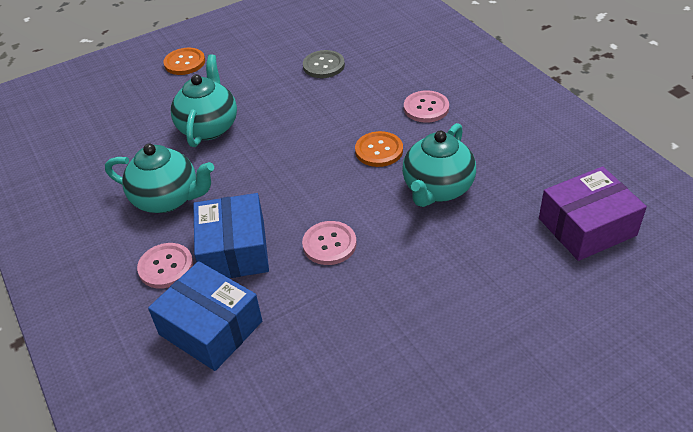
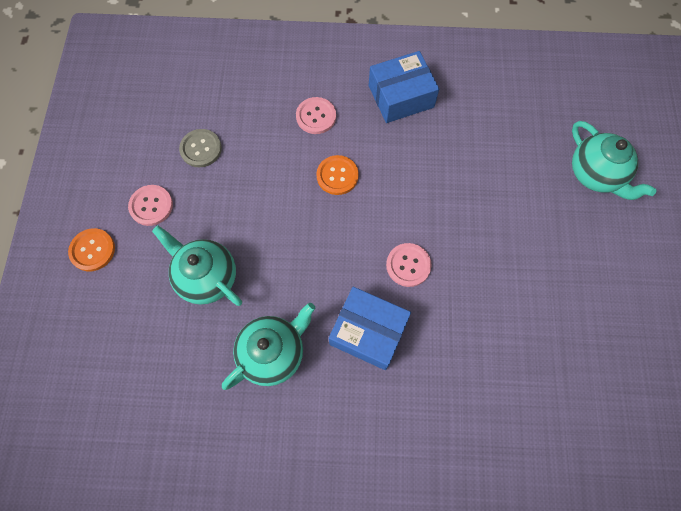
camera: 60 degrees left, 25 degrees up
pink button [137,243,193,288] -> pink button moved to [128,185,173,226]
blue box [148,261,262,371] -> blue box moved to [369,51,439,123]
turquoise teapot [402,123,476,207] -> turquoise teapot moved to [572,121,657,200]
purple box [539,166,647,261] -> none

